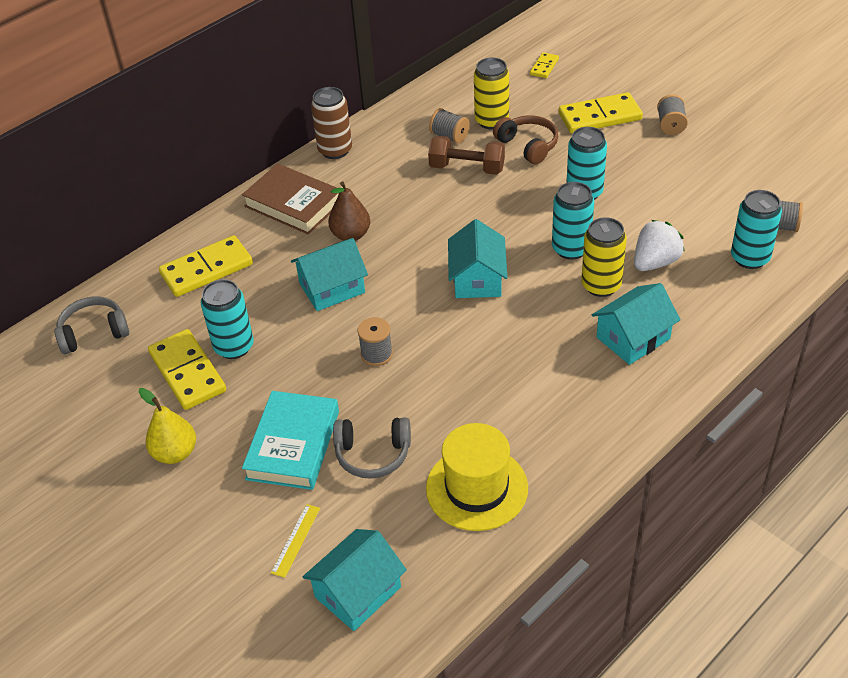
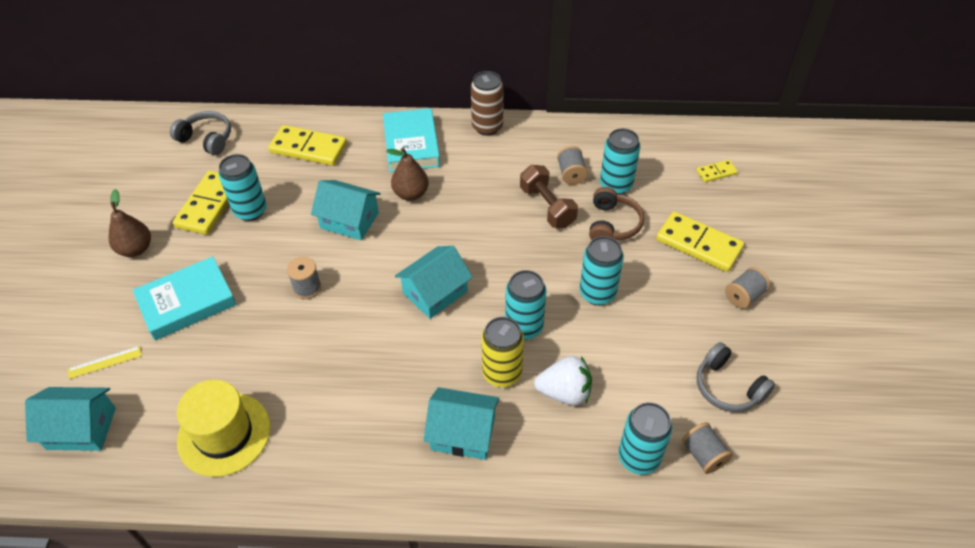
camera: 45 degrees right, 5 degrees up
yellow pear [139,388,196,464] -> brown pear [109,189,151,257]
brown book [242,163,339,234] -> turquoise book [383,108,440,172]
grey headphones [333,417,411,479] -> grey headphones moved to [697,342,775,412]
yellow can [474,58,509,129] -> turquoise can [600,128,640,195]

